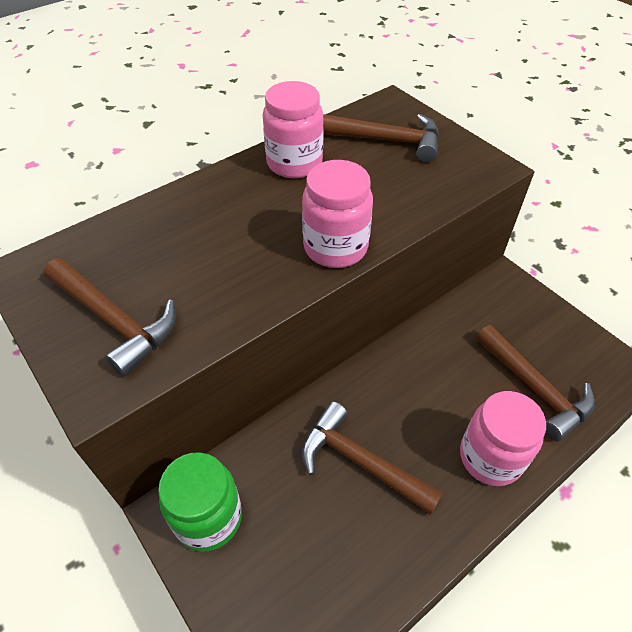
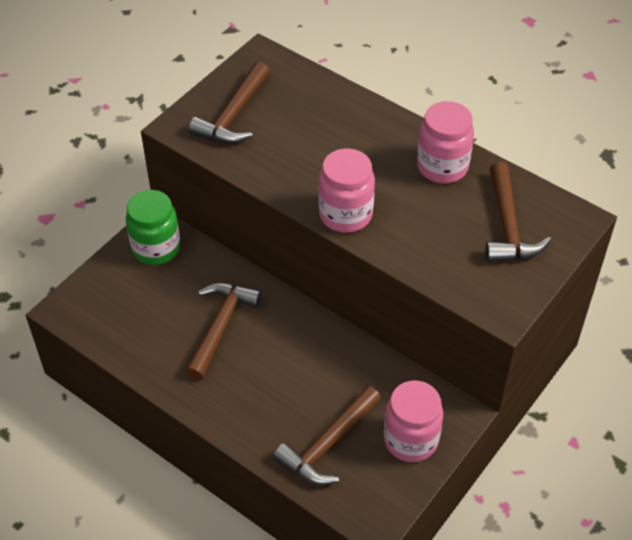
camera: 75 degrees right, 0 degrees up
pink jar [460,391,546,486] -> pink jar moved to [384,381,443,462]

